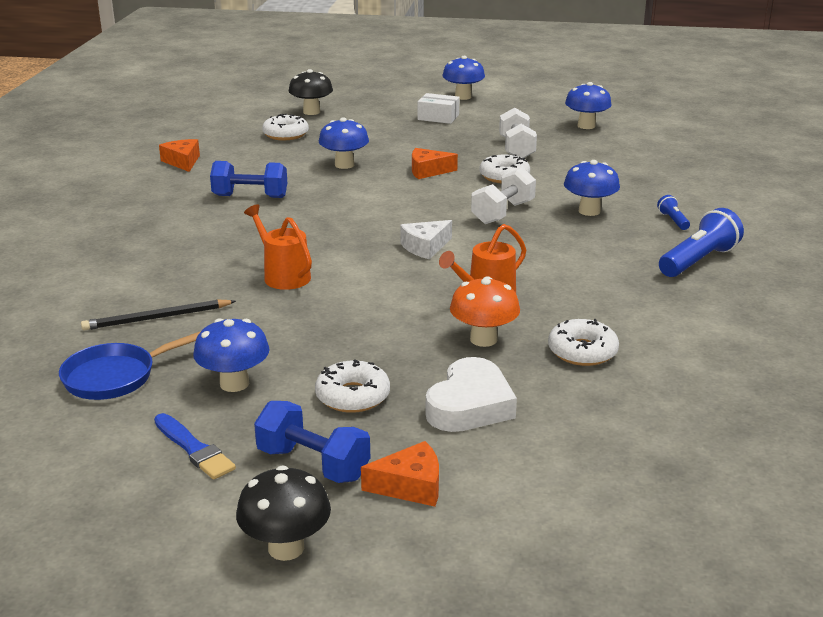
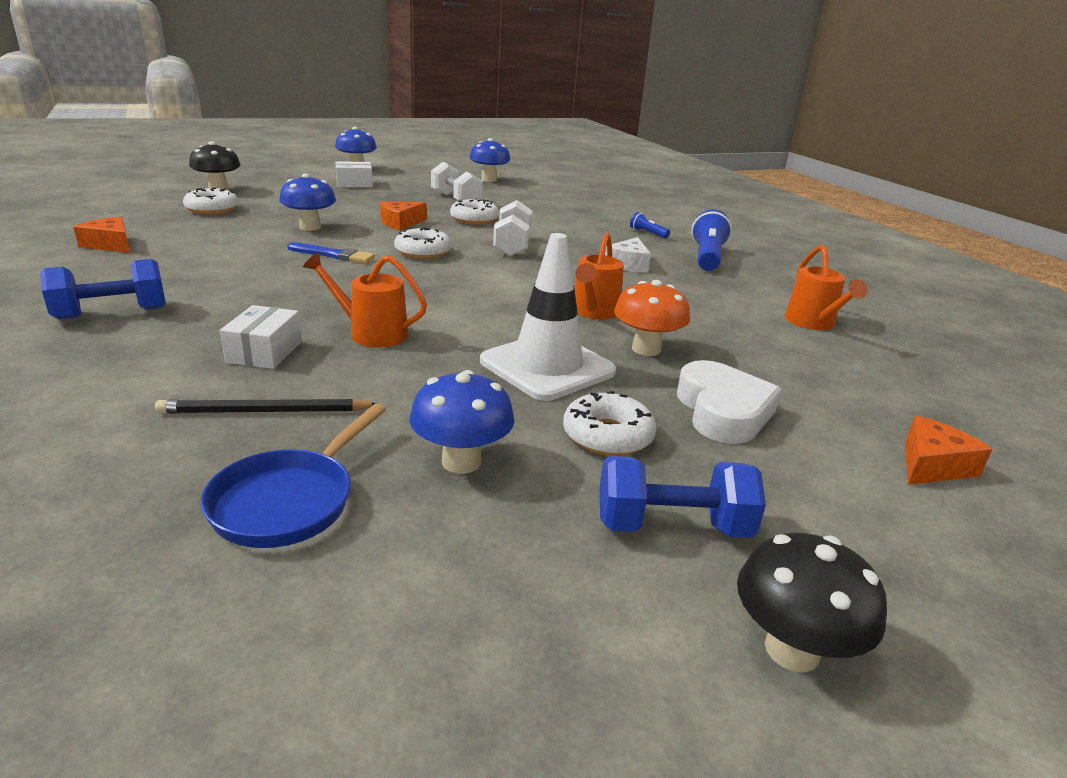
camera: 35 degrees left, 0 degrees up
black pencil [81,299,236,330] -> black pencil turned 45 degrees clockwise [155,399,376,414]
blue brush [154,413,236,480] -> blue brush moved to [287,242,375,263]
blue dumbbell [210,161,287,198] -> blue dumbbell moved to [40,259,166,320]
orange cheese [361,441,439,507] -> orange cheese moved to [905,415,993,485]
white cheese [400,220,452,259] -> white cheese moved to [605,237,651,273]
white donut [548,319,619,366] -> white donut moved to [394,227,452,259]
blue mushroom [564,160,620,216] -> none
none -> white box [220,305,302,369]
none -> white traffic cone [480,233,616,401]
none -> orange watering can [784,245,868,330]

